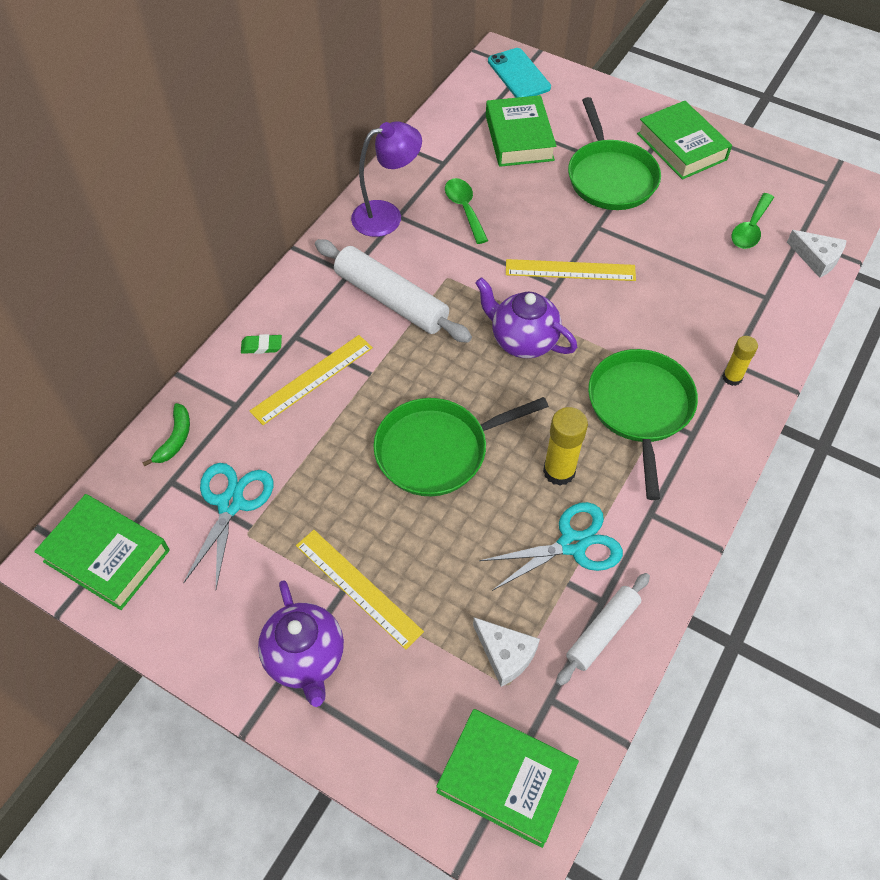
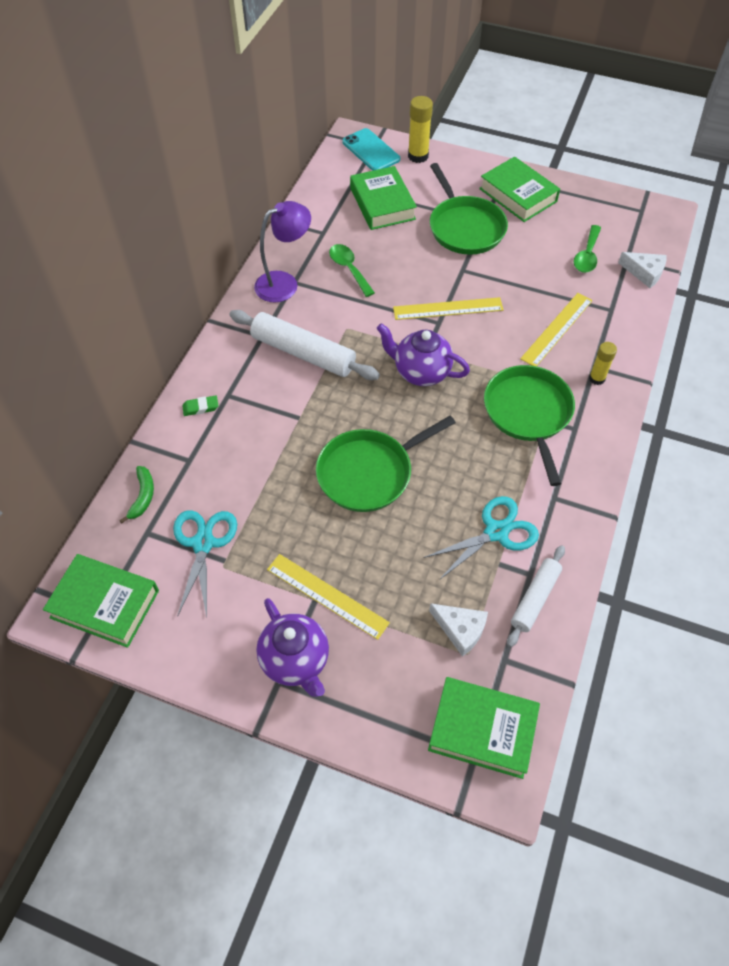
camera: 10 degrees left, 0 degrees up
yellow ruler [249,335,373,425] -> yellow ruler moved to [520,293,593,366]
yellow glue stick [543,407,588,486] -> yellow glue stick moved to [408,96,433,163]

